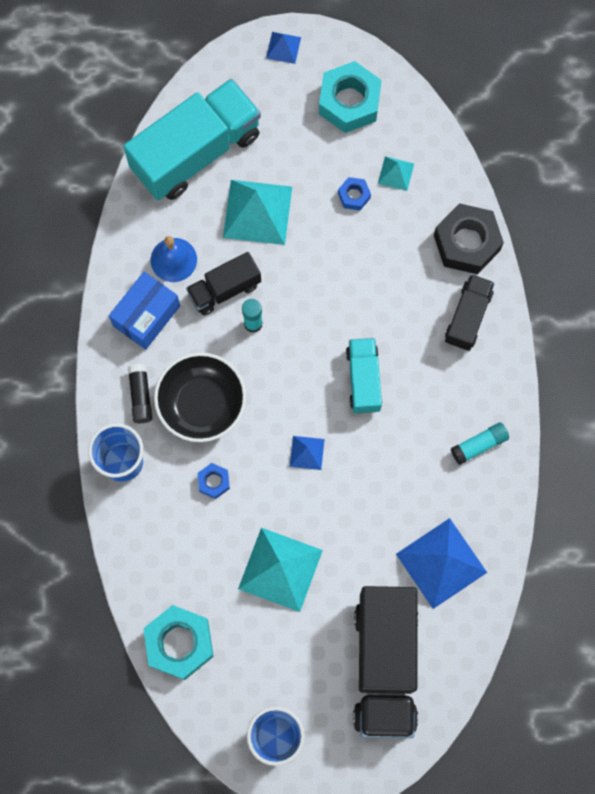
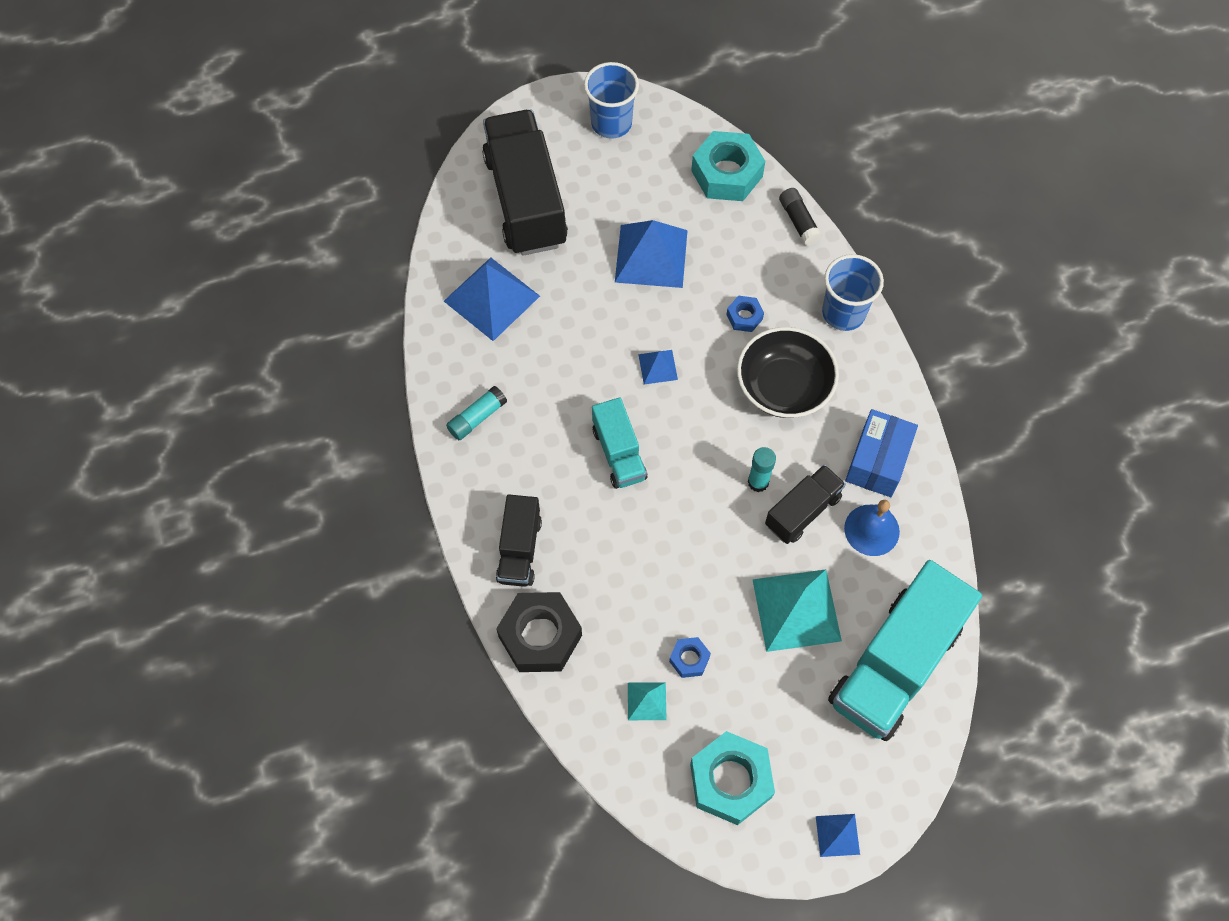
camera: 165 degrees right, 10 degrees down
black glue stick [128,364,153,423] -> black glue stick moved to [779,188,822,246]
turquoise pyramid [238,528,323,612] -> blue pyramid [615,220,688,288]

